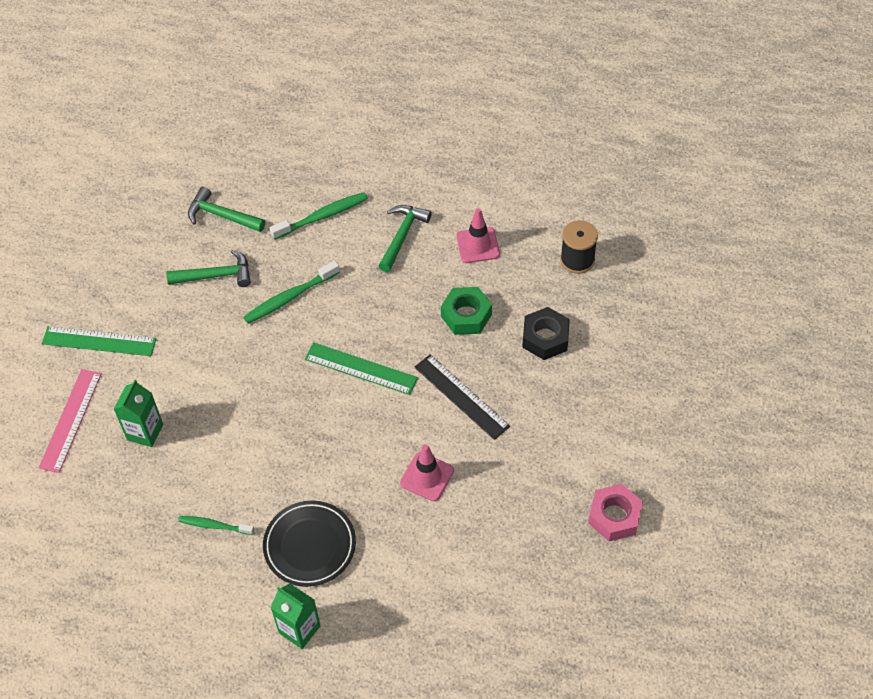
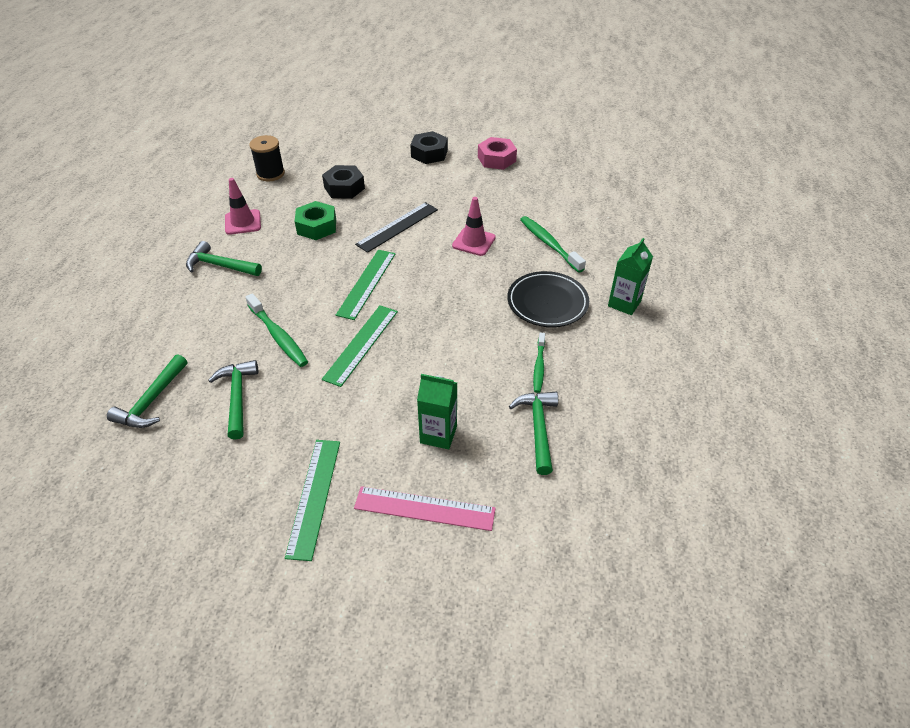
camera: 95 degrees left, 10 degrees down
green toothbrush [270,192,368,240] -> green toothbrush moved to [520,216,586,273]
none -> green ruler [322,305,398,387]
none -> black nut [410,131,448,164]
none -> green hammer [509,392,558,475]

